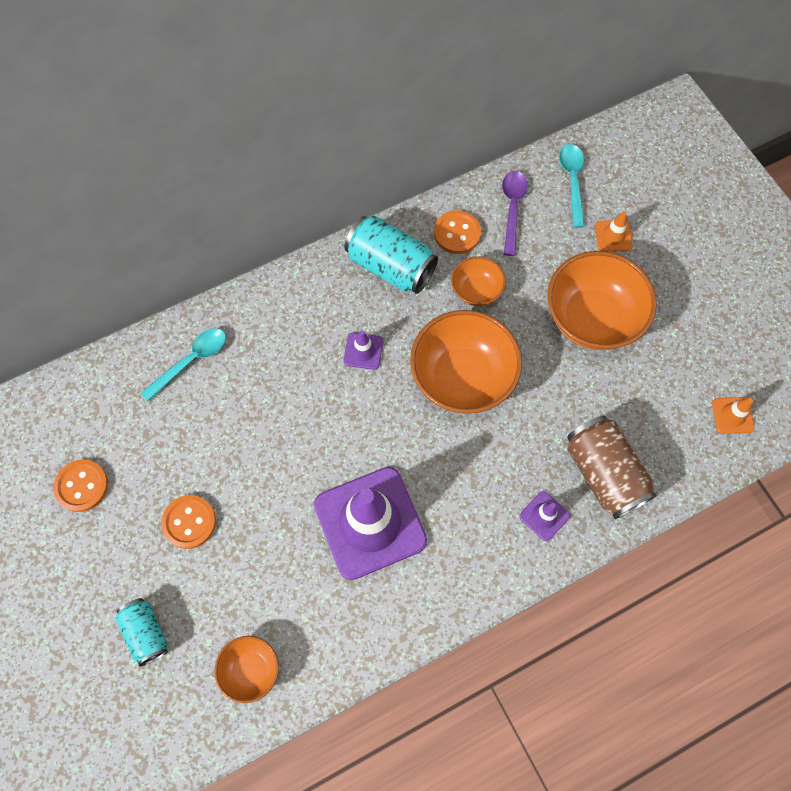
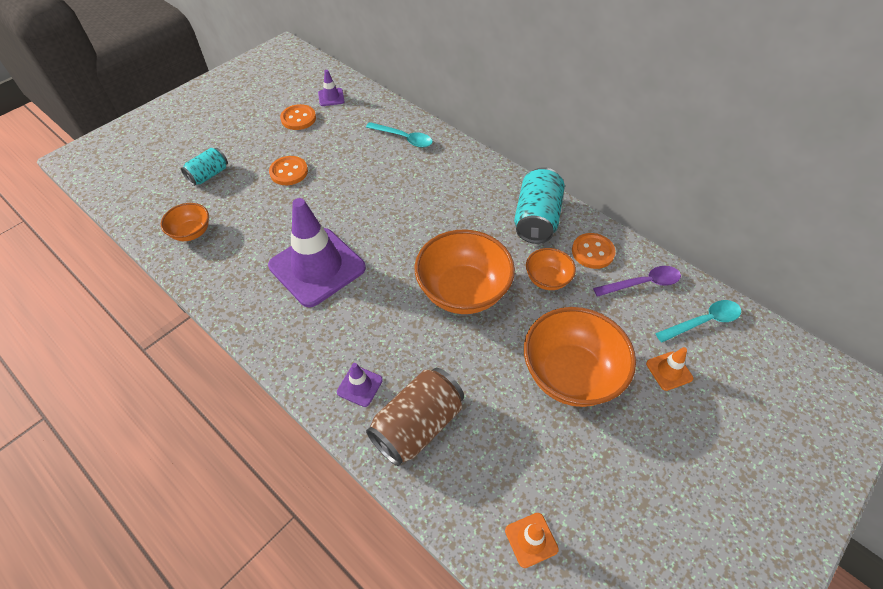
camera: 70 degrees right, 15 degrees down
purple traffic cone [343,331,383,370] -> purple traffic cone moved to [318,70,345,106]

